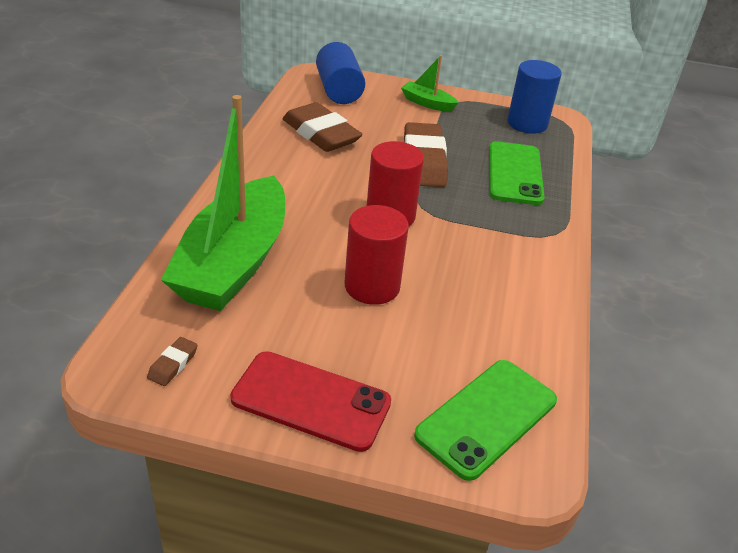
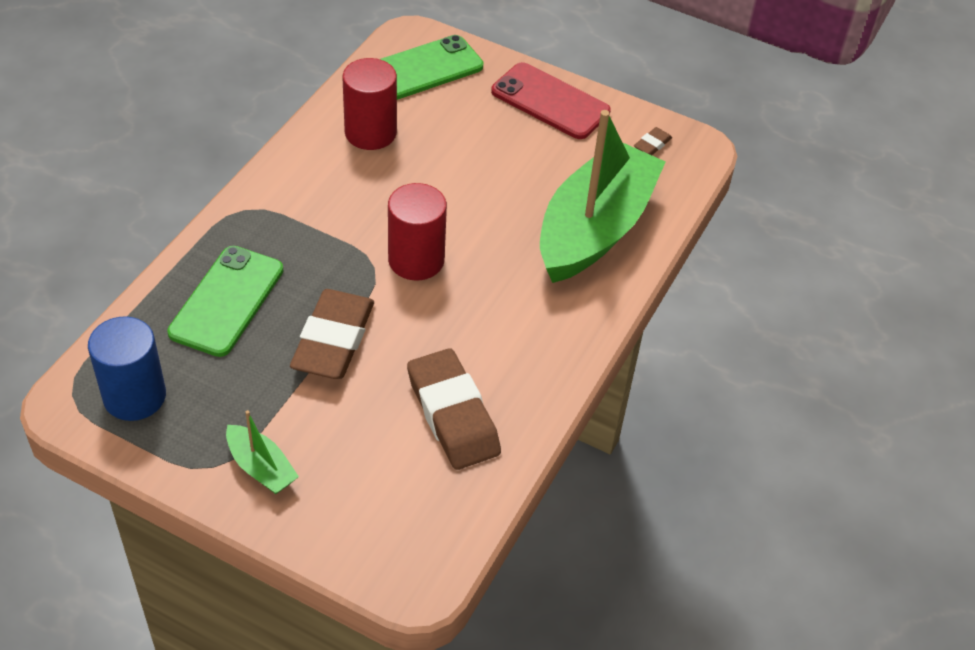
camera: 165 degrees left, 10 degrees up
blue cylinder [316,42,365,104] -> none
red cylinder [344,205,409,305] -> red cylinder moved to [343,58,397,150]

